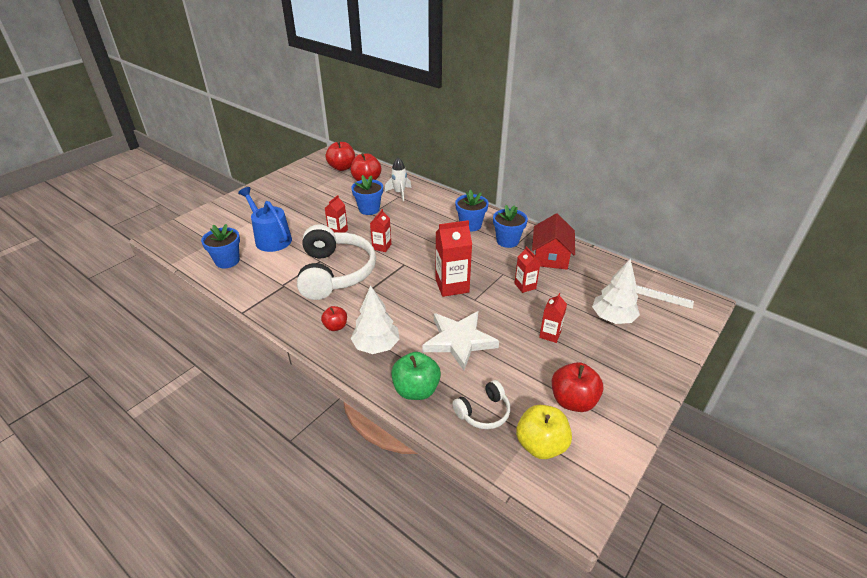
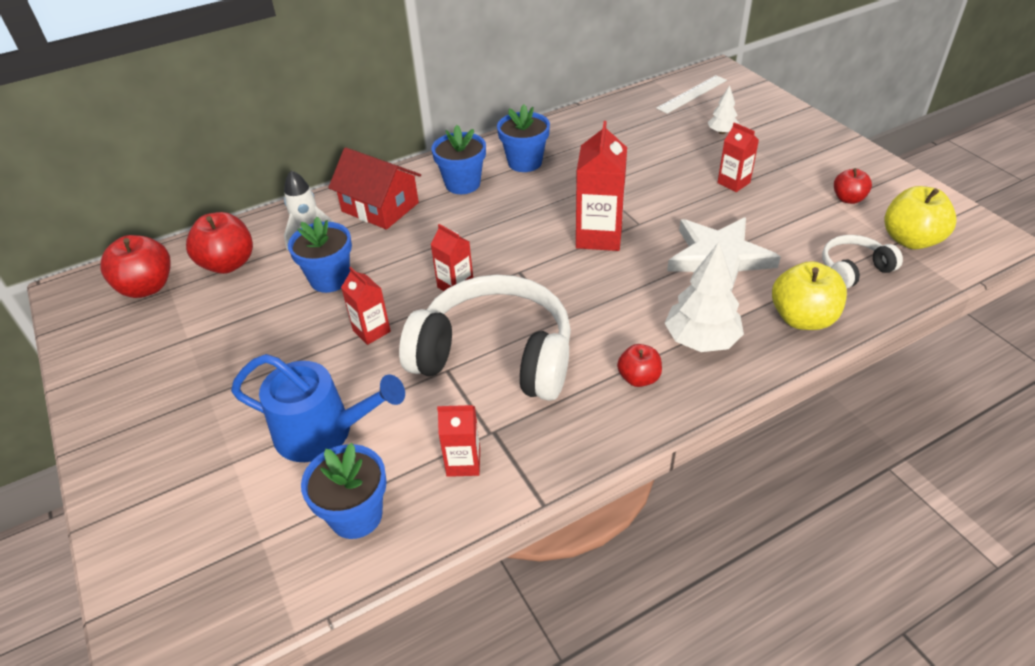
camera: 65 degrees left, 5 degrees up
blue watering can [238,187,292,252] -> blue watering can turned 150 degrees counterclockwise [231,354,405,462]
green apple [391,352,441,400] -> yellow apple [772,261,847,330]
white headphones [452,380,510,429] -> white headphones turned 105 degrees counterclockwise [822,235,903,289]
red carton [514,247,541,293] -> red carton moved to [437,405,480,477]
red house [532,213,575,270] -> red house moved to [328,147,421,230]
red apple [552,362,604,412] -> red apple [834,168,872,204], size x0.60
white tree [592,258,640,324] -> white tree [708,85,739,134], size x0.55

